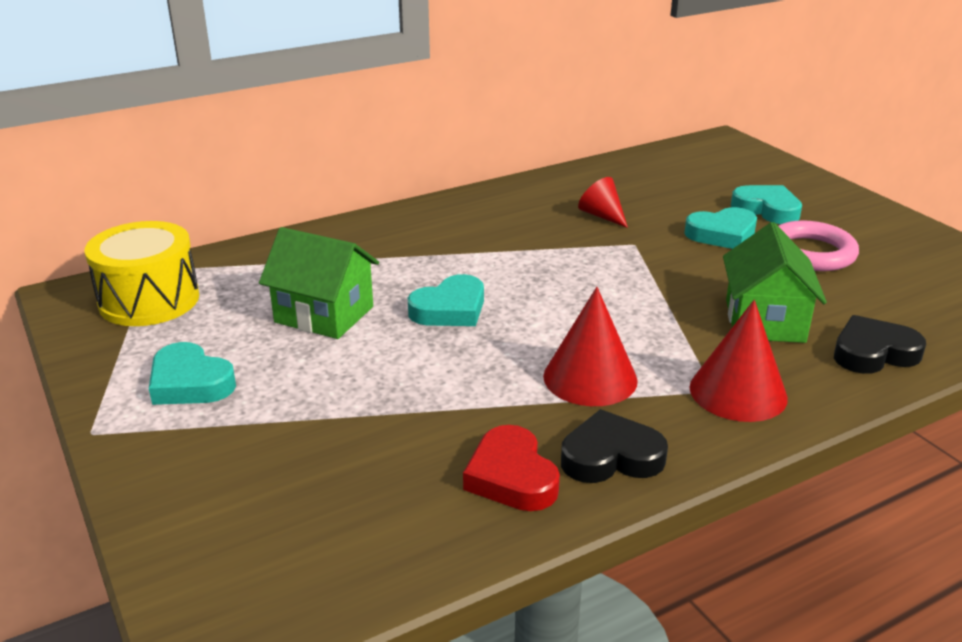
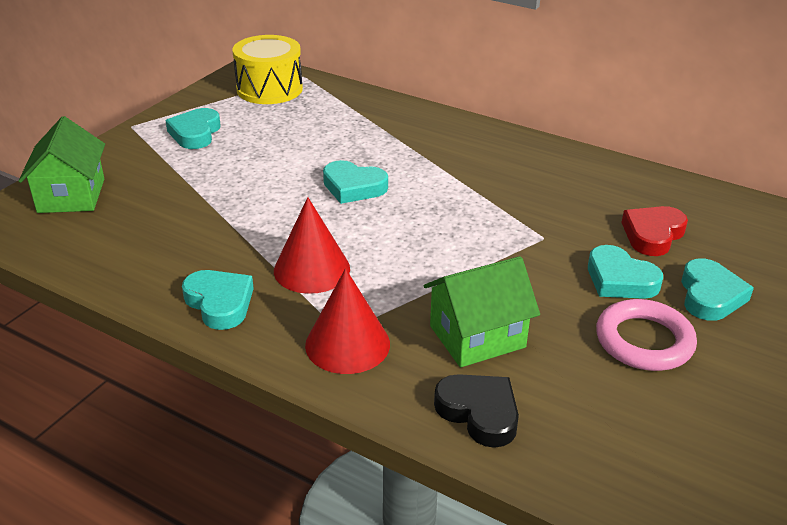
camera: 60 degrees right, 5 degrees up
green house [259,227,379,339] -> green house moved to [19,116,105,213]
red heart [463,425,560,511] -> red heart moved to [621,206,688,256]
black heart [561,409,668,483] -> turquoise heart [182,270,254,330]
red cone [578,177,628,228] -> none

